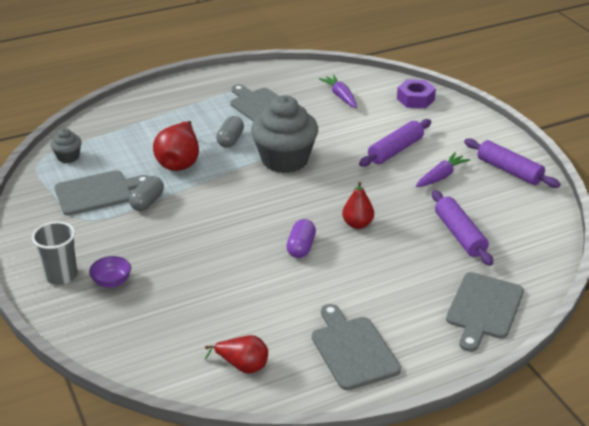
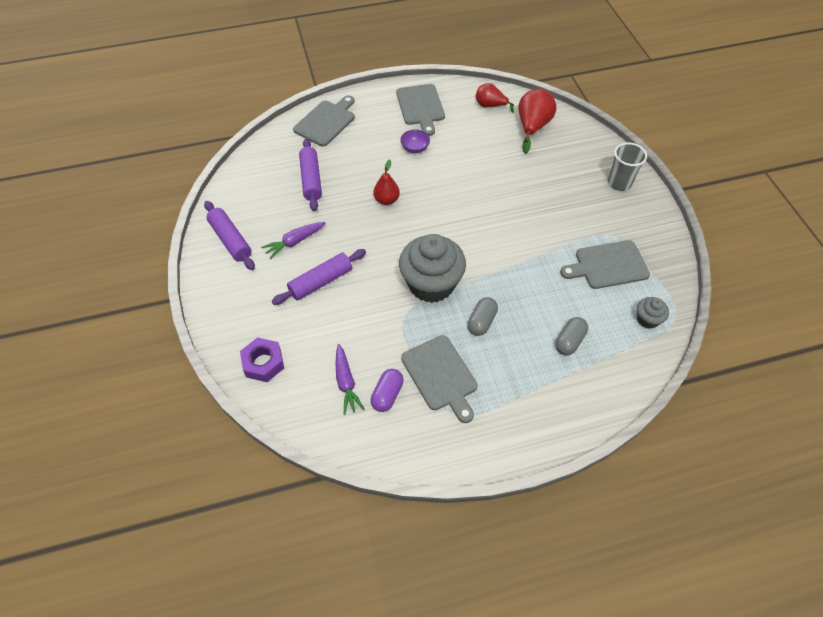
camera: 170 degrees left, 20 degrees up
purple bowl [89,256,131,288] -> purple bowl moved to [400,129,430,153]
grey capsule [129,176,164,211] -> grey capsule moved to [555,317,588,355]
red pear [153,121,199,171] -> red pear moved to [518,89,557,154]
purple capsule [286,219,316,258] -> purple capsule moved to [371,369,404,412]

